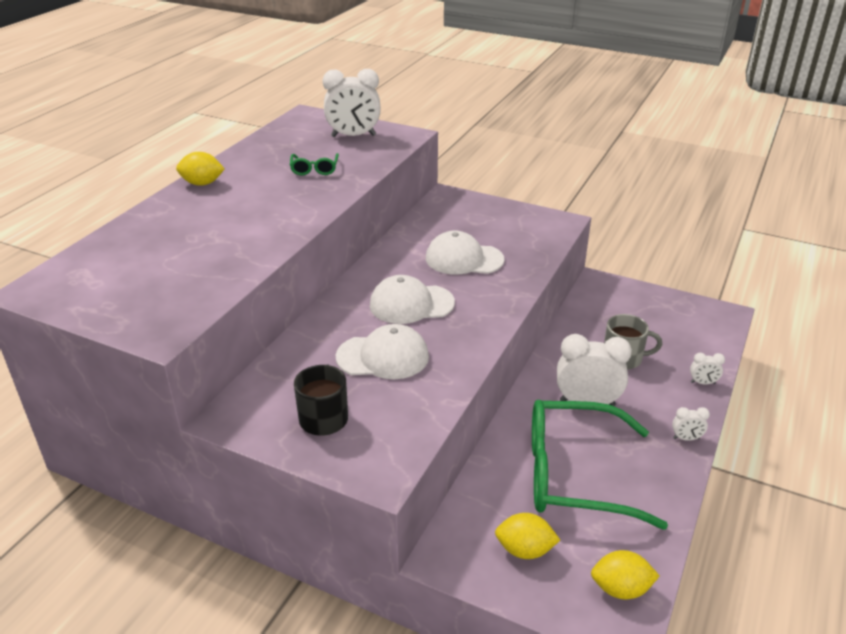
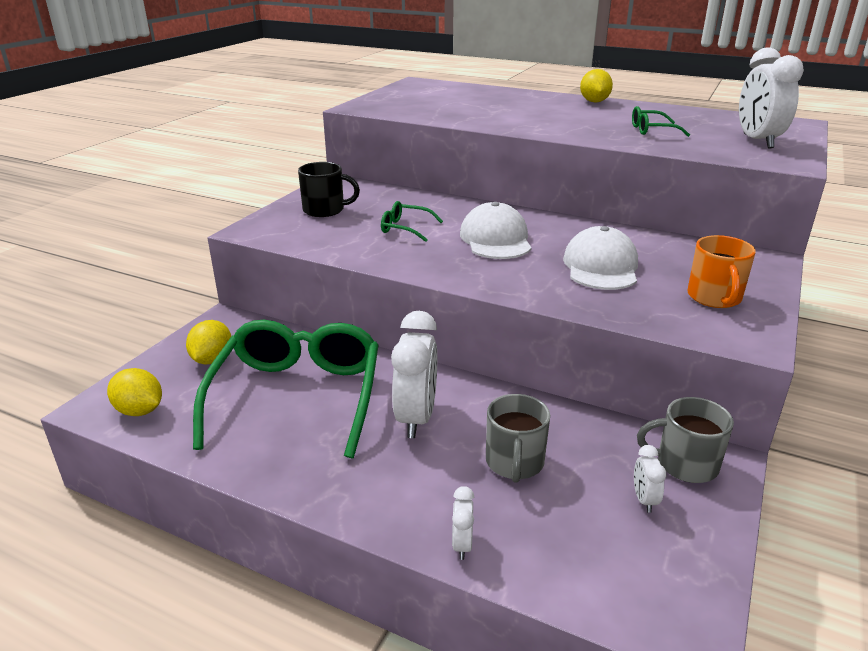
camera: 90 degrees right, 5 degrees down
white cap [336,324,429,379] -> green glasses [381,201,443,242]
yellow lemon [591,550,660,600] -> yellow lemon turned 60 degrees counterclockwise [107,368,162,416]
white clock [672,407,710,441] -> white clock moved to [634,445,667,513]
none -> grey mug [637,397,734,483]
none -> orange mug [687,235,756,308]

